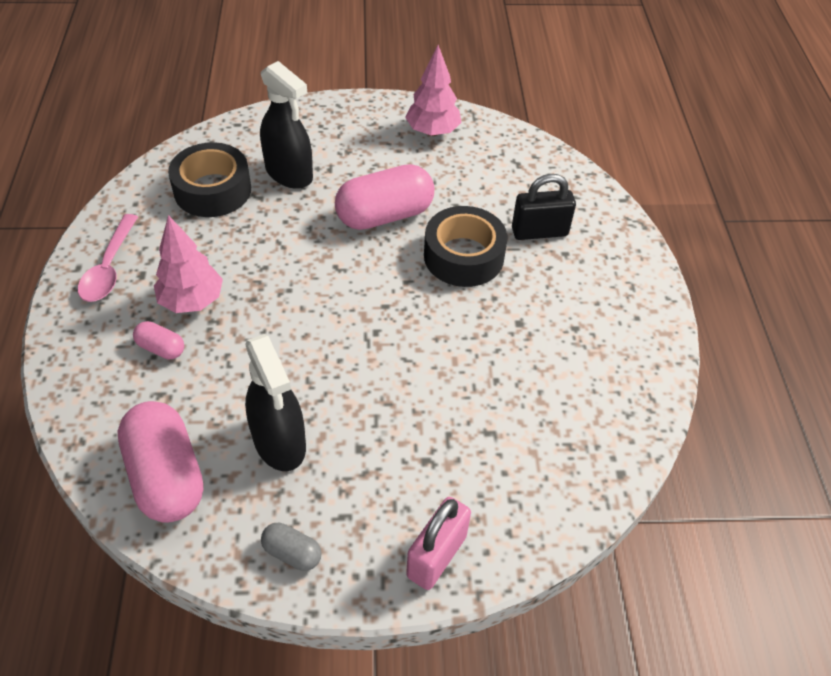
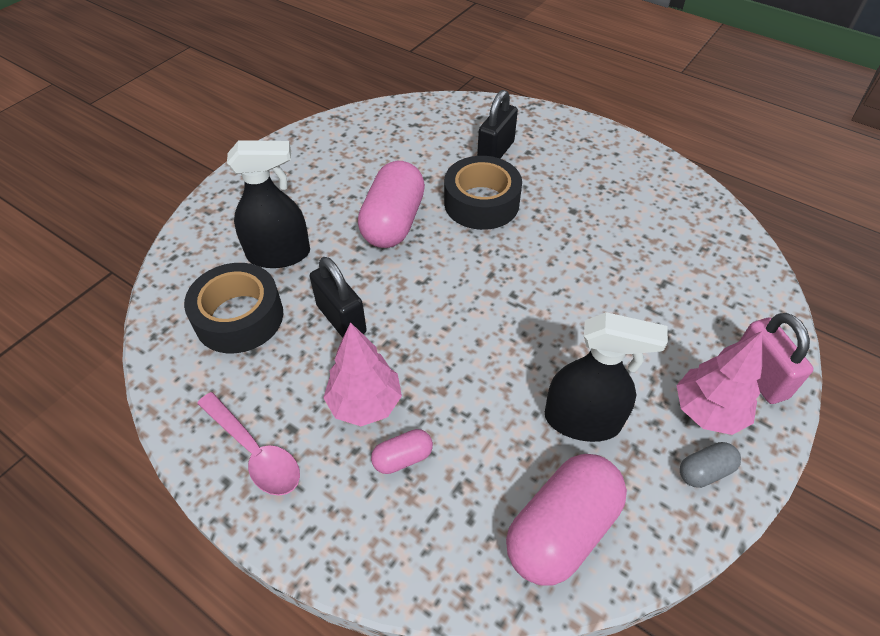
camera: 50 degrees left, 0 degrees up
pink capsule [118,401,203,523] -> pink capsule turned 60 degrees counterclockwise [506,454,627,585]
pink tree [405,45,462,136] -> pink tree moved to [676,331,762,435]
none -> black padlock [310,257,367,338]

